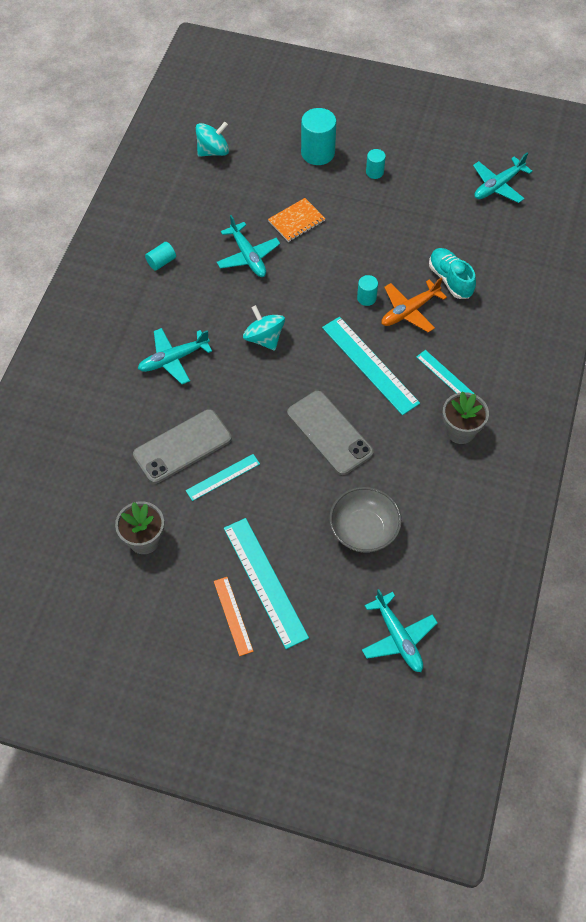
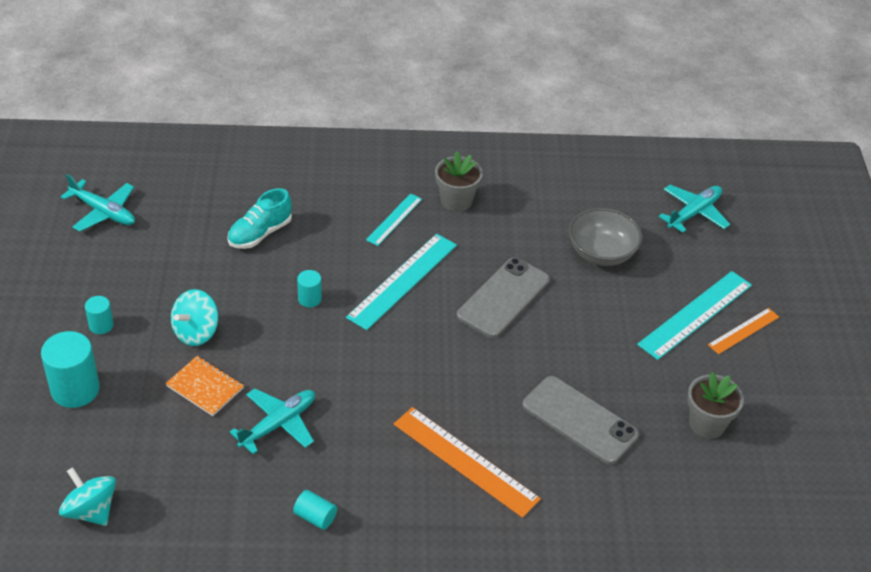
camera: 110 degrees left, 15 degrees down
turquoise plane [138,328,212,384] -> orange ruler [394,407,541,518]
turquoise ruler [186,454,260,501] -> none
turquoise spinning top [243,305,285,351] -> turquoise spinning top moved to [171,289,218,346]
orange plane [382,277,447,333] -> none

